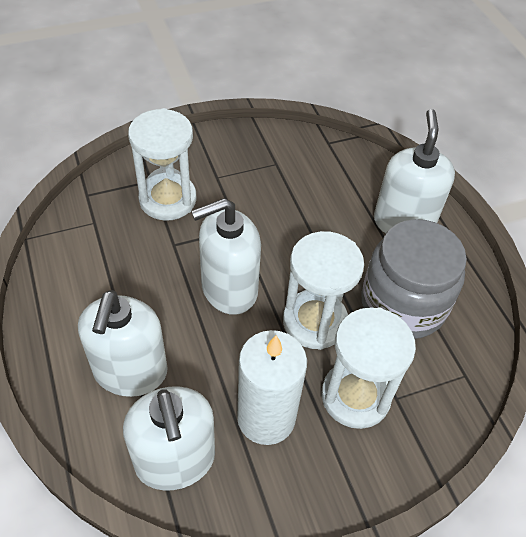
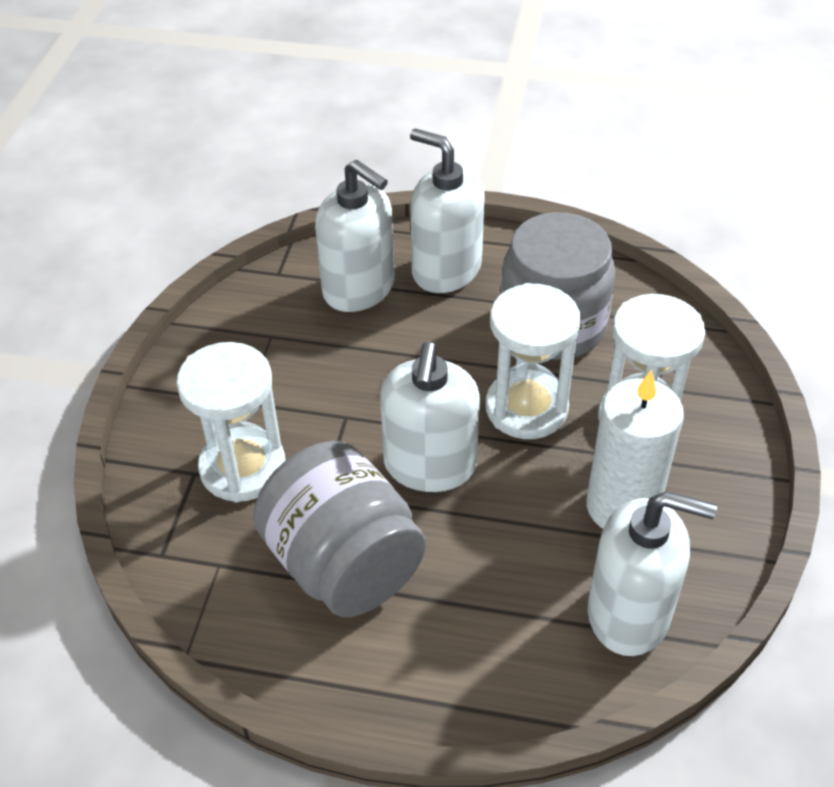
camera: 55 degrees left, 5 degrees down
white soap dispenser [78,290,168,397] -> white soap dispenser moved to [315,160,395,312]
none -> grey jar [253,441,426,617]

